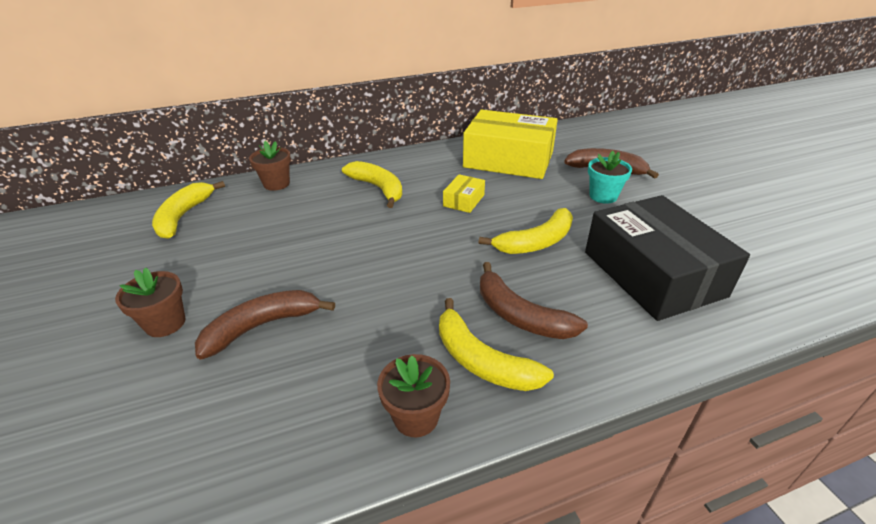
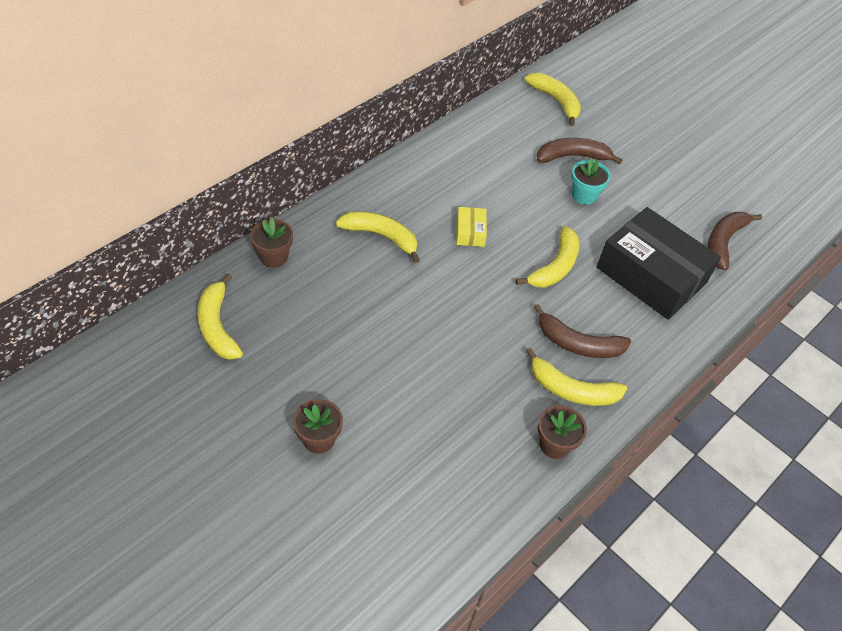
camera: 30 degrees left, 15 degrees up
brown banana [195,290,335,359] -> brown banana moved to [707,212,762,270]
yellow box [463,110,558,179] -> none
none -> yellow banana [525,73,581,126]

